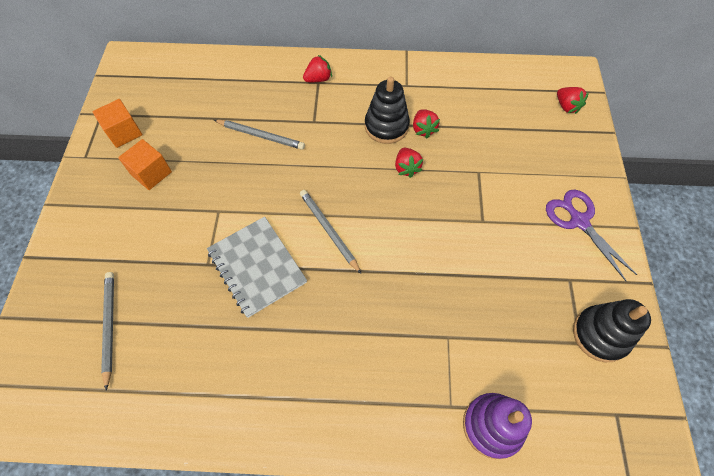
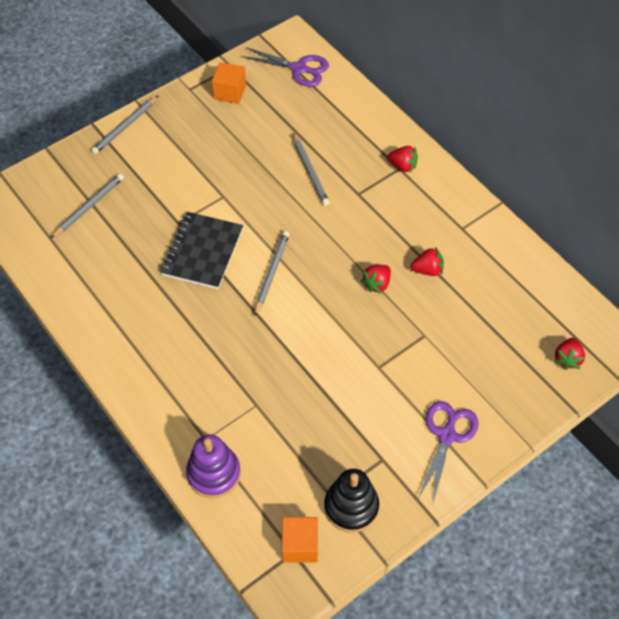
camera: 50 degrees right, 5 degrees down
orange cube [118,139,172,190] -> orange cube moved to [282,517,318,562]
grey notebook [207,217,307,318] -> black notebook [160,212,243,289]
black stacking toy [365,76,410,144] -> none
red strawberry [413,109,440,138] -> red strawberry turned 135 degrees counterclockwise [411,247,444,276]
none -> grey pencil [91,95,159,154]
none -> purple scissors [242,47,329,87]

